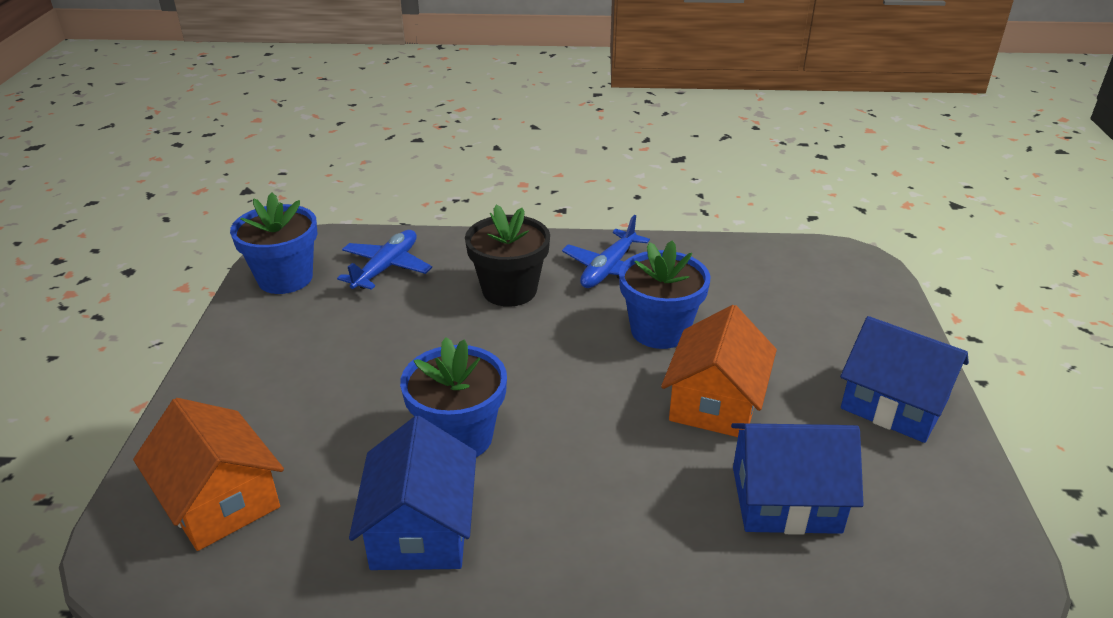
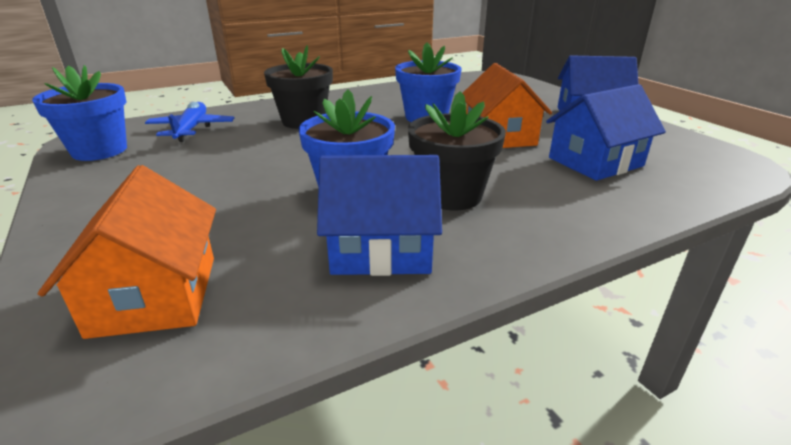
camera: 30 degrees left, 5 degrees down
orange house [133,398,284,551] -> orange house turned 60 degrees clockwise [38,165,216,339]
blue house [349,416,477,570] -> blue house turned 60 degrees counterclockwise [317,155,442,276]
blue plane [562,215,650,288] -> none
none -> black flower pot [408,91,506,210]

